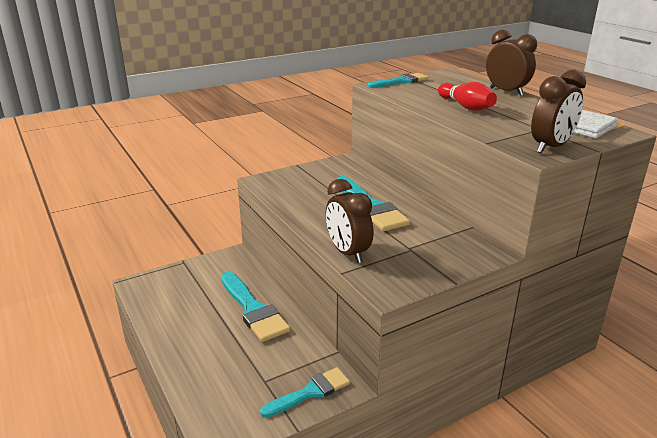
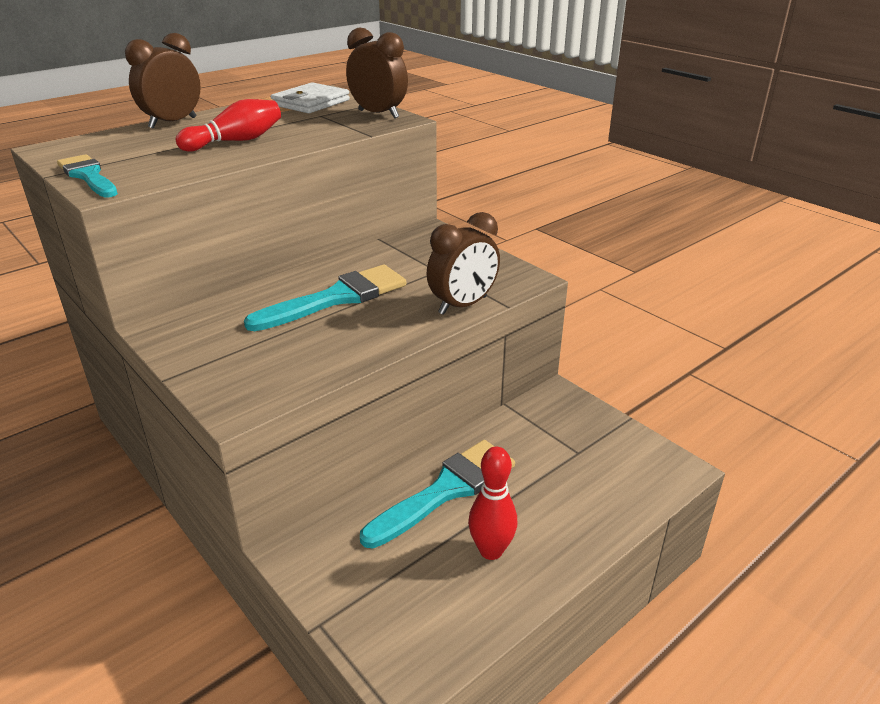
camera: 100 degrees left, 5 degrees up
turquoise brush [260,367,350,418] -> none
none -> red bowling pin [468,447,517,560]

